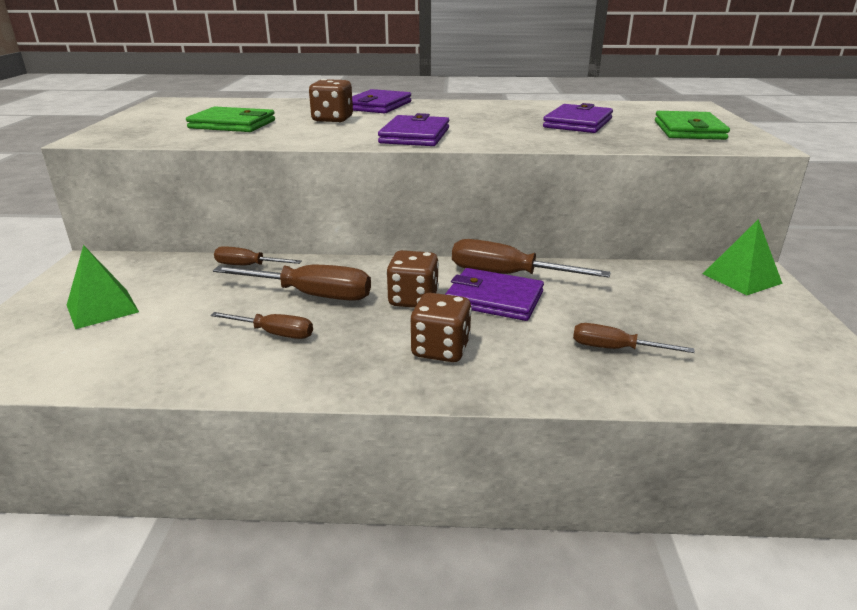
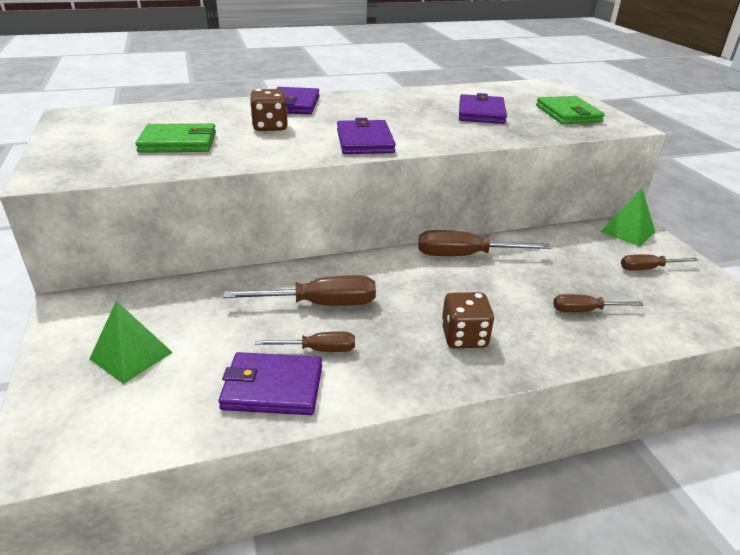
camera: 20 degrees left, 5 degrees up
brown screwdriver [214,246,302,265] -> brown screwdriver moved to [621,254,699,271]
brown dice [386,250,439,308] -> none
purple wallet [445,268,544,321] -> purple wallet moved to [218,352,322,415]

